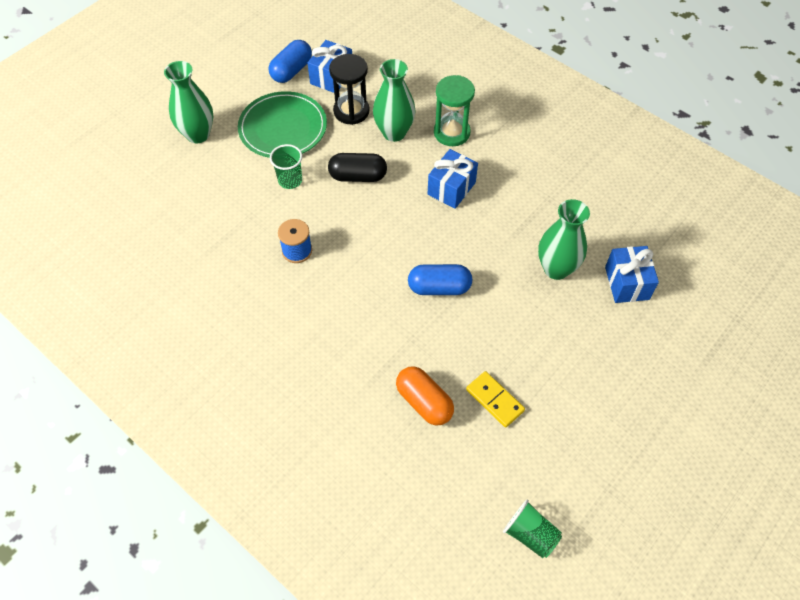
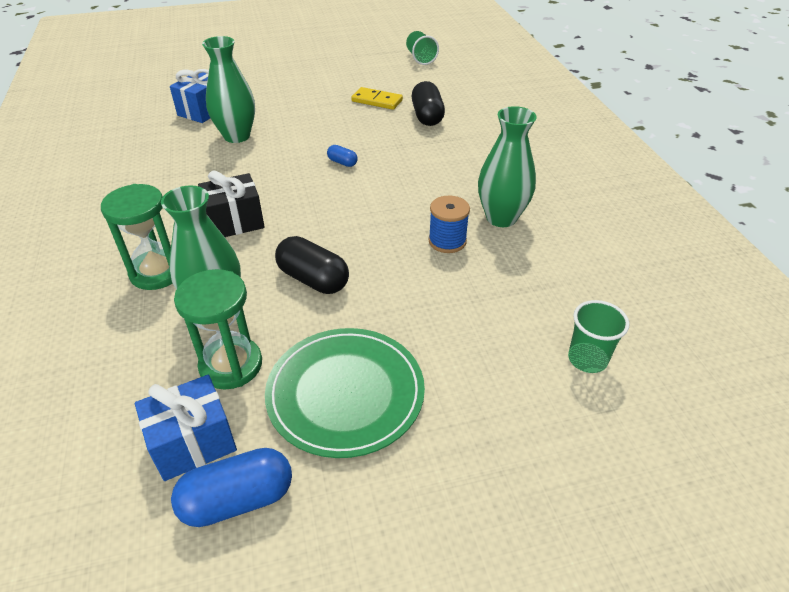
camera: 145 degrees left, 15 degrees down
green vase [164,61,213,143] -> green vase moved to [478,106,537,227]
green cup [270,144,302,189] -> green cup moved to [568,300,630,373]
black hourglass [329,54,369,125] -> green hourglass [174,269,262,389]
orange capsule [396,366,454,425] -> black capsule [412,81,445,126]
blue capsule [408,264,472,295] -> blue capsule [327,145,358,167], size x0.51
blue gift [428,149,478,209] -> black gift [198,171,265,237]
yellow domino [466,371,525,428] -> yellow domino turned 60 degrees counterclockwise [351,87,403,110]

